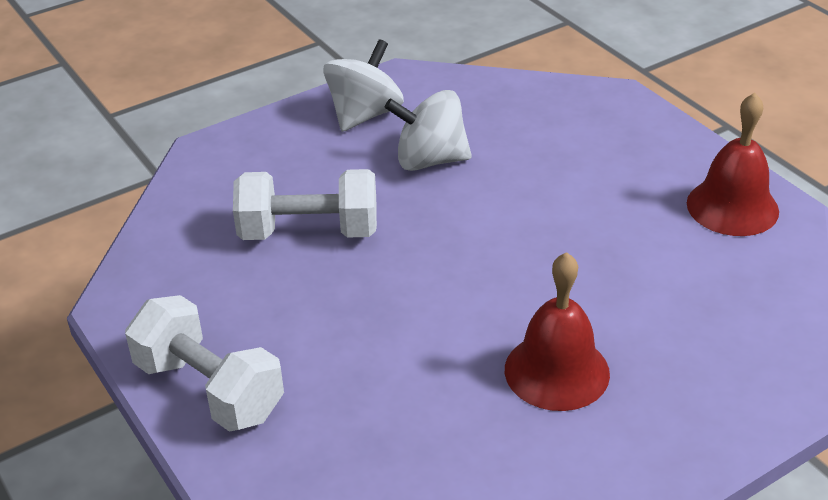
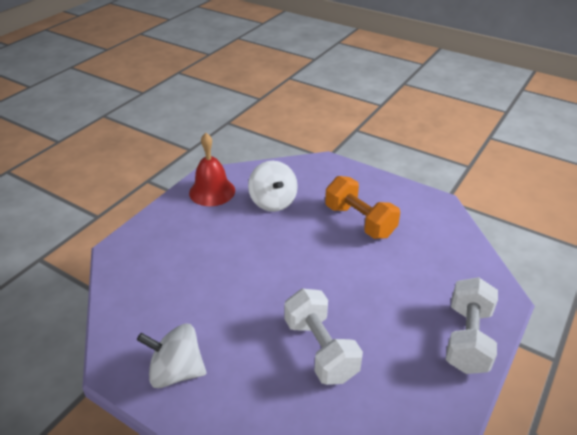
camera: 115 degrees left, 0 degrees up
white spinning top [385,90,472,171] -> white spinning top moved to [248,161,298,212]
red bell [505,252,610,411] -> orange dumbbell [325,176,400,239]

